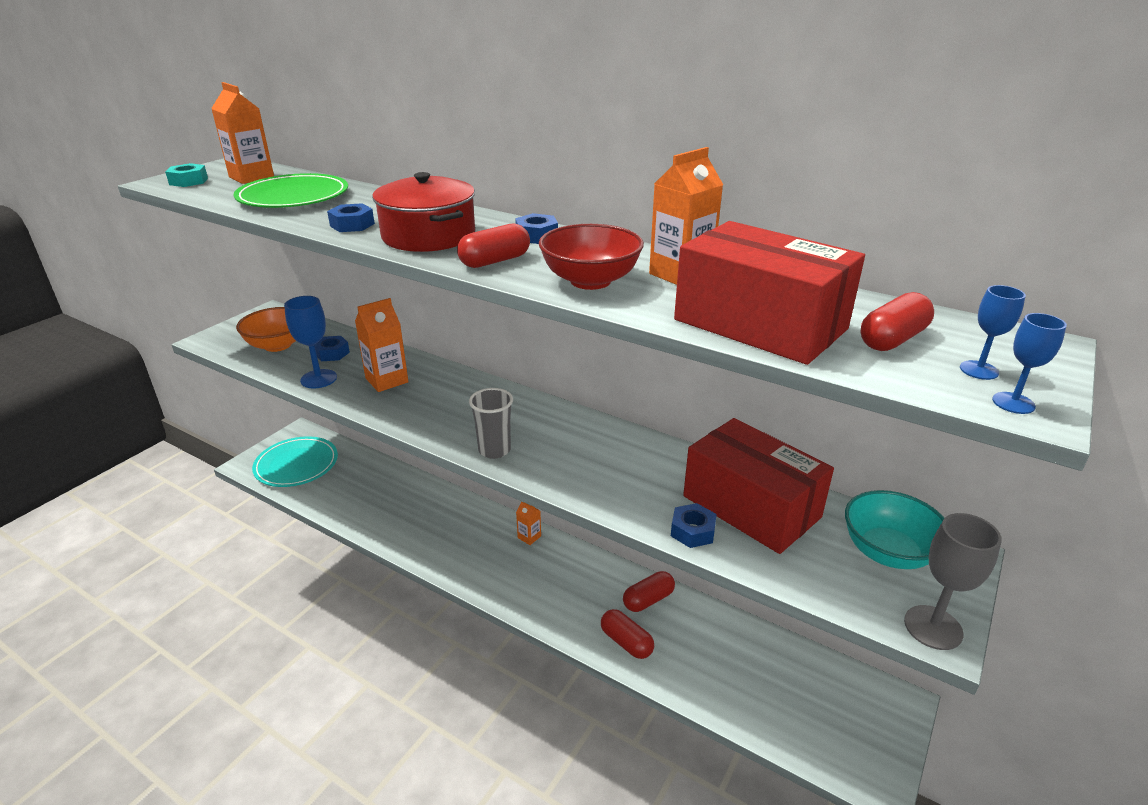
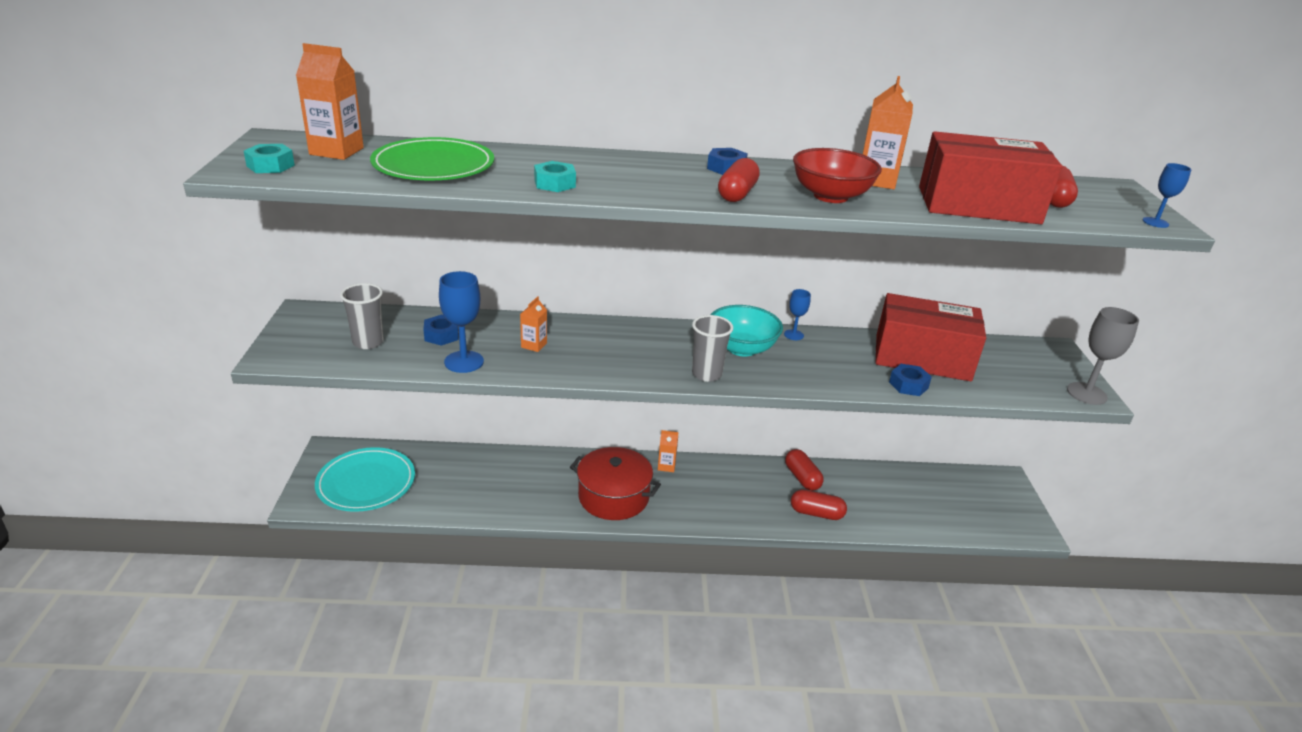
camera: 35 degrees left, 0 degrees up
orange bowl [236,307,296,352] -> grey cup [340,283,384,349]
blue nut [327,203,375,232] -> turquoise nut [534,161,576,192]
orange carton [355,298,409,392] -> orange carton [520,296,547,352], size x0.57
red pot [372,172,475,252] -> red pot moved to [570,447,661,520]
red capsule [623,571,675,612] -> red capsule turned 45 degrees counterclockwise [785,449,824,491]
turquoise bowl [845,490,944,569] -> turquoise bowl moved to [711,305,783,357]
blue goblet [960,285,1026,380] -> blue goblet moved to [784,289,811,340]

